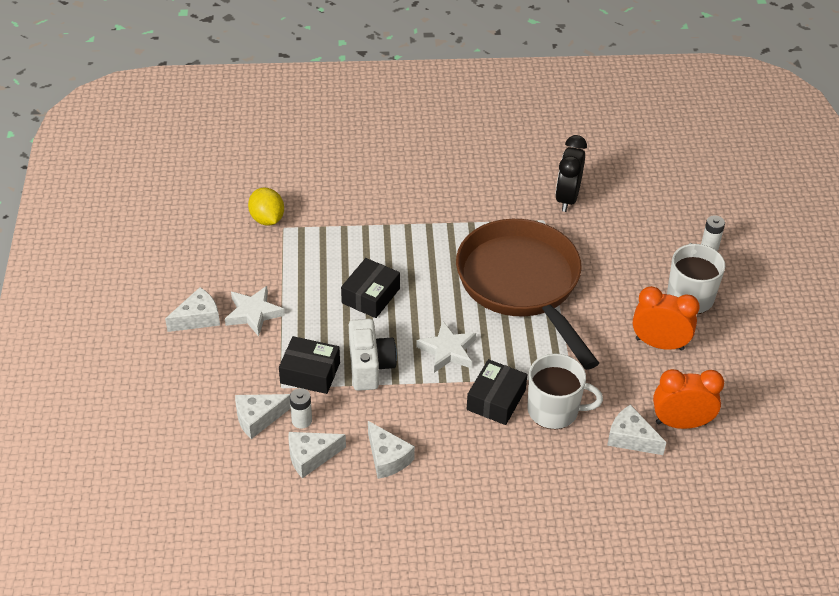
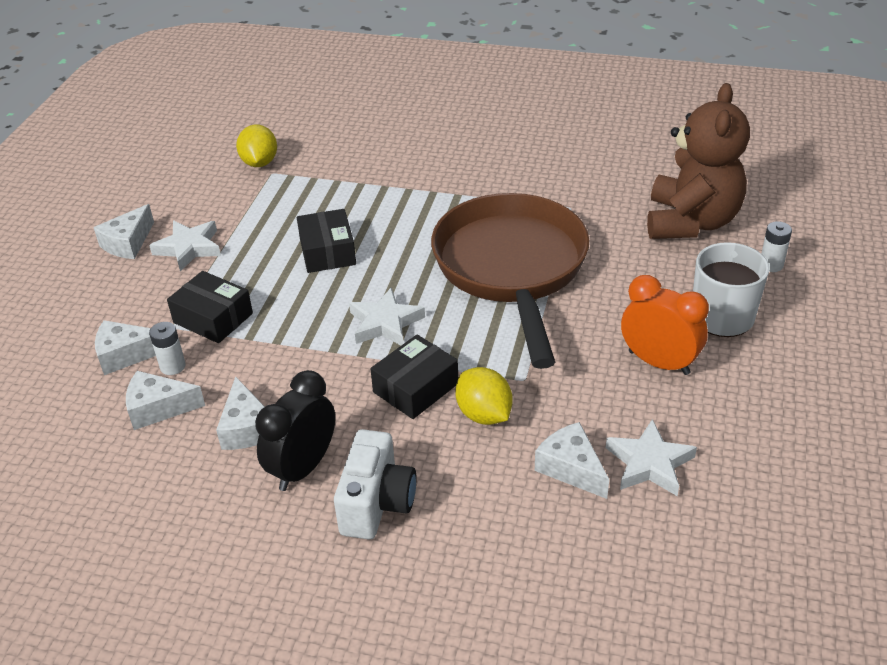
camera: 20 degrees right, 5 degrees down
white cheese [165,287,220,332] -> white cheese turned 135 degrees clockwise [93,204,154,259]
black box [341,258,400,318] -> black box turned 60 degrees counterclockwise [297,209,356,273]
white camera [349,319,397,391] -> white camera moved to [334,429,417,540]
white mug [527,353,603,429] -> yellow lemon [455,367,513,425]
black clock [555,135,587,212] -> black clock moved to [255,370,335,491]
orange clock [653,369,724,429] -> white star [606,419,697,496]
none -> brown teddy bear [647,83,750,239]

